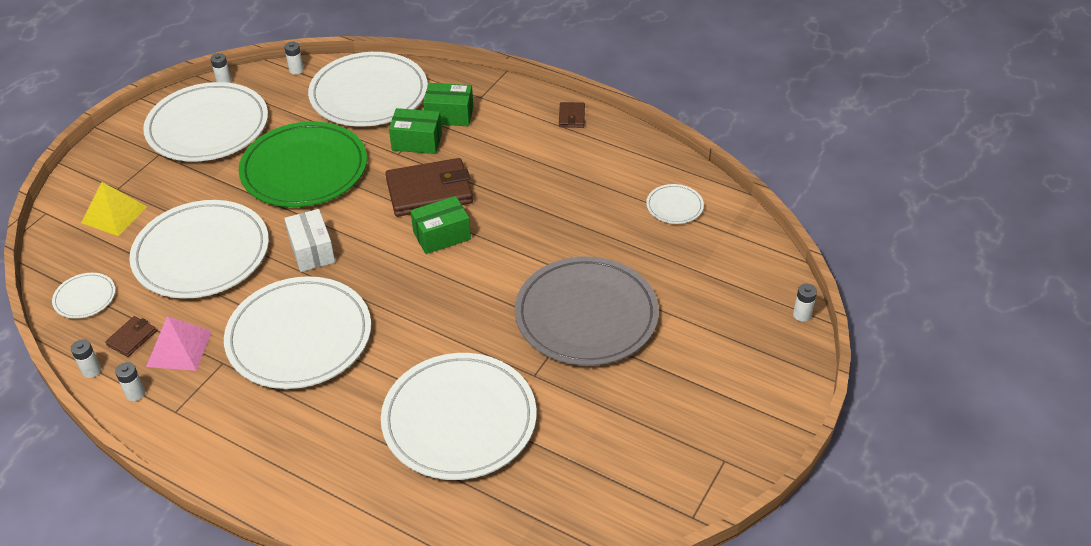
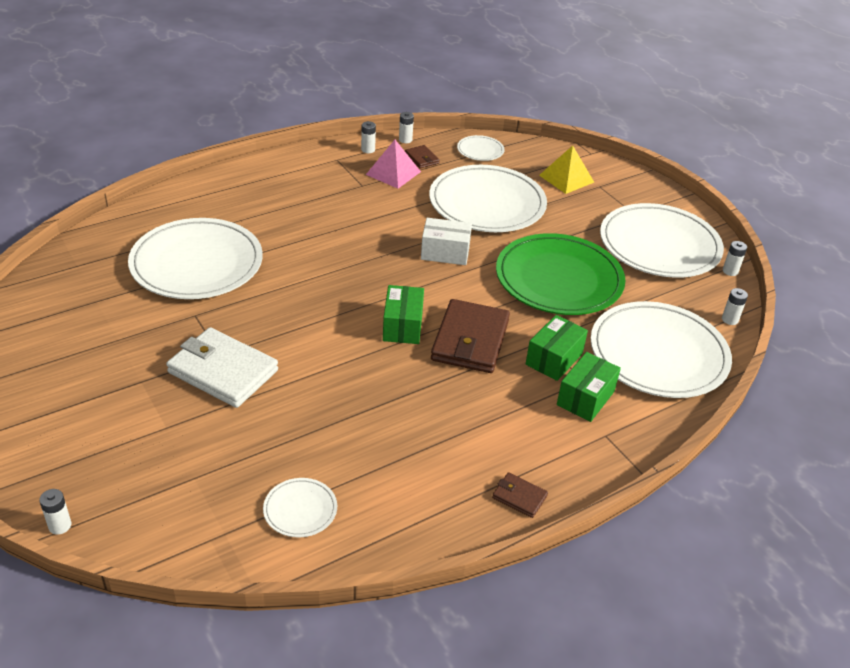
camera: 115 degrees right, 5 degrees down
white plate [224,276,371,389] -> none
grey plate [515,257,659,366] -> white wallet [166,327,278,408]

